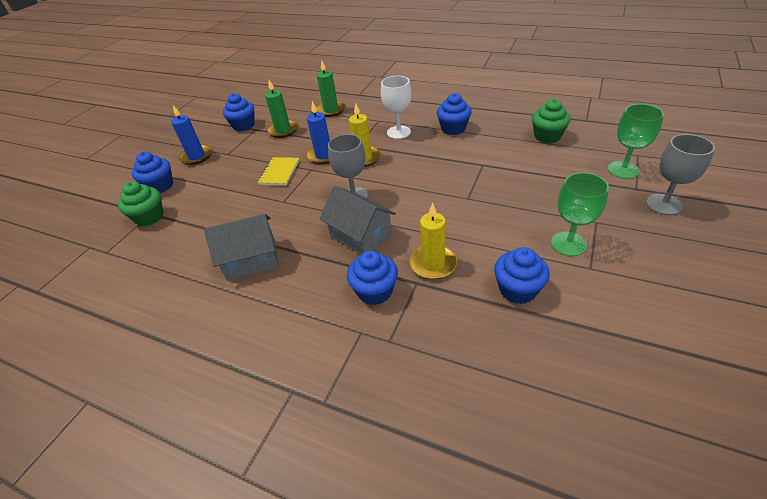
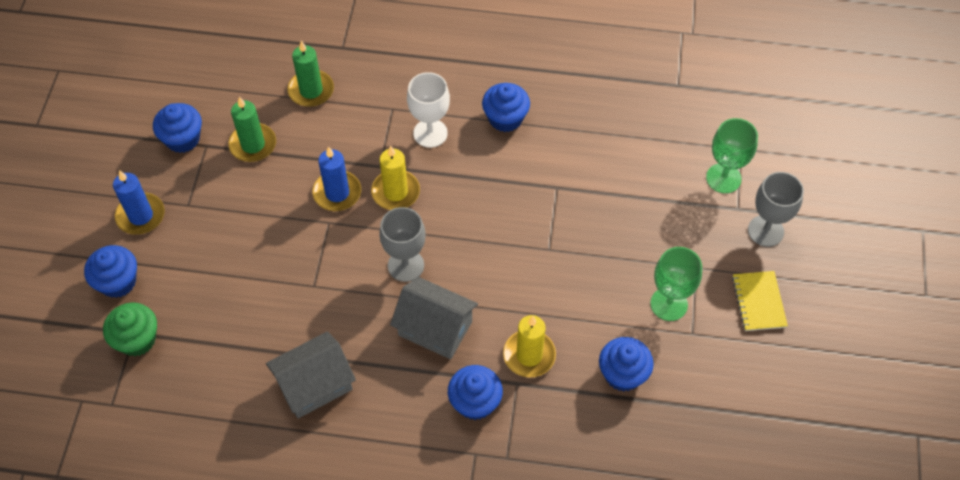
camera: 20 degrees left, 15 degrees up
yellow notebook [257,157,300,186] -> yellow notebook moved to [732,271,788,331]
green cupcake [532,99,571,143] -> none

